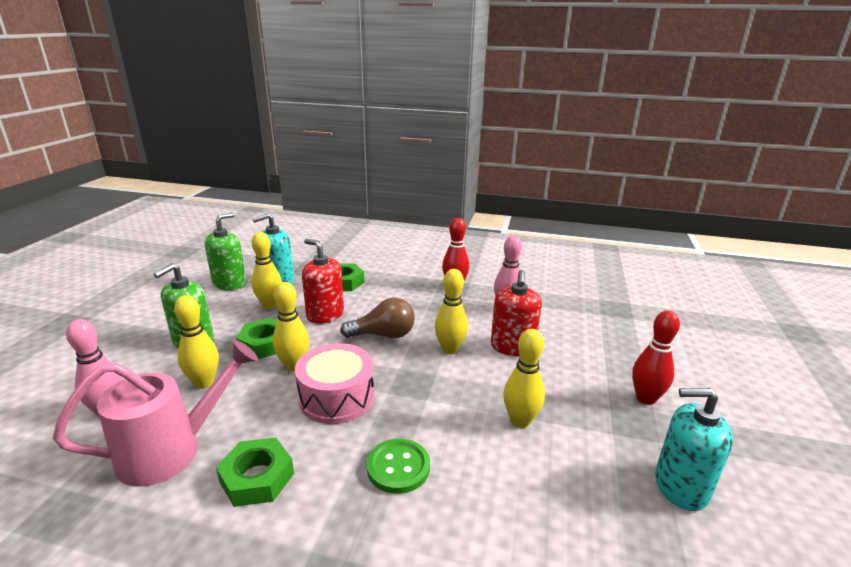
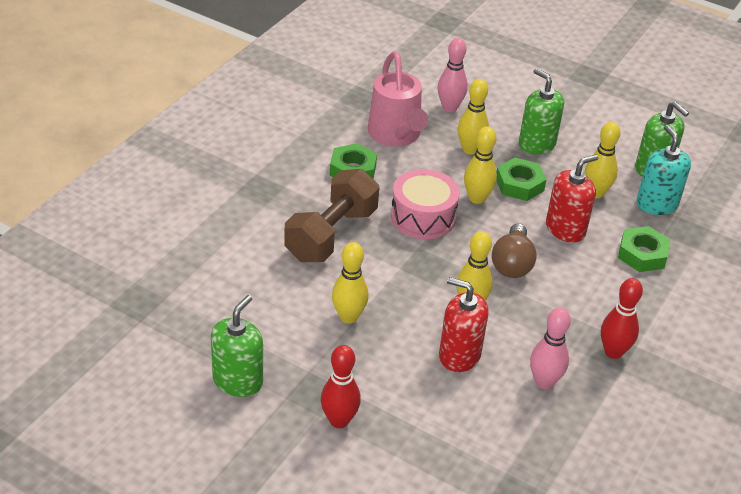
camera: 105 degrees right, 15 degrees up
green button [366,438,430,494] -> brown dumbbell [284,169,379,262]
turquoise soap dispenser [655,388,733,511] -> green soap dispenser [211,295,263,397]

